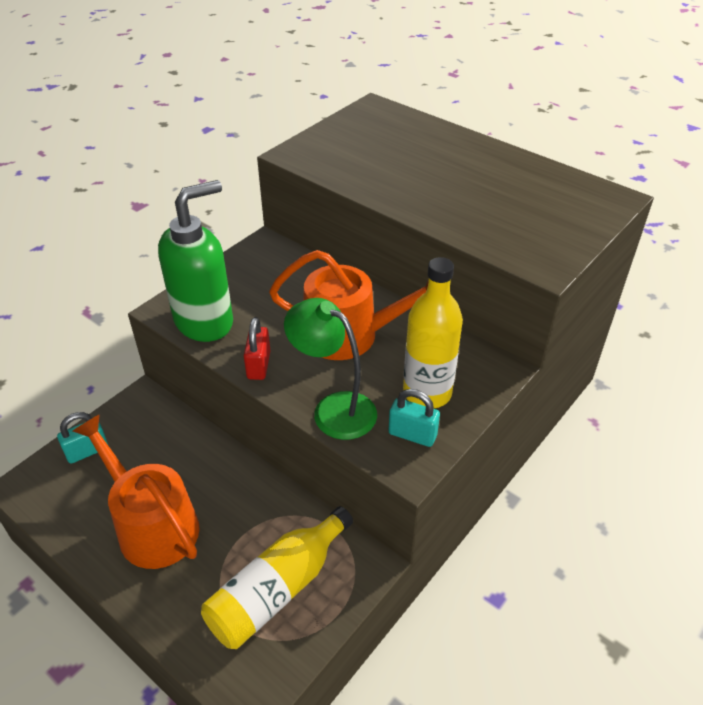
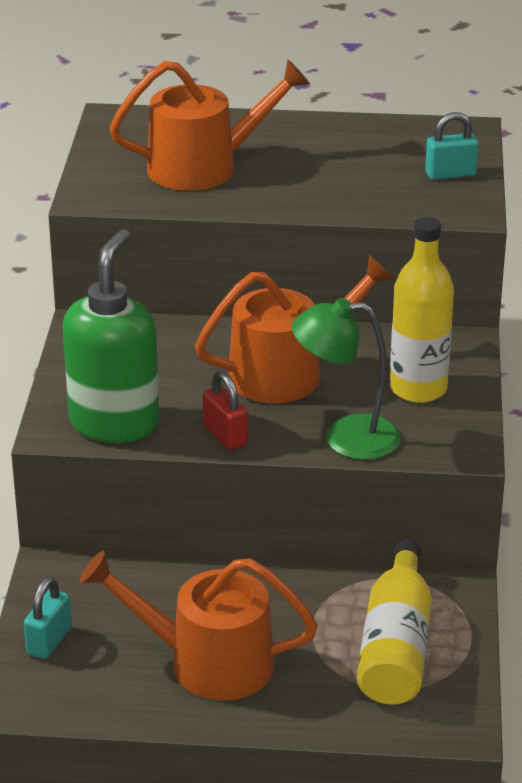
camera: 35 degrees left, 10 degrees down
turquoise padlock [388,389,440,447] -> turquoise padlock moved to [425,112,479,180]
none -> orange watering can [109,60,310,191]

